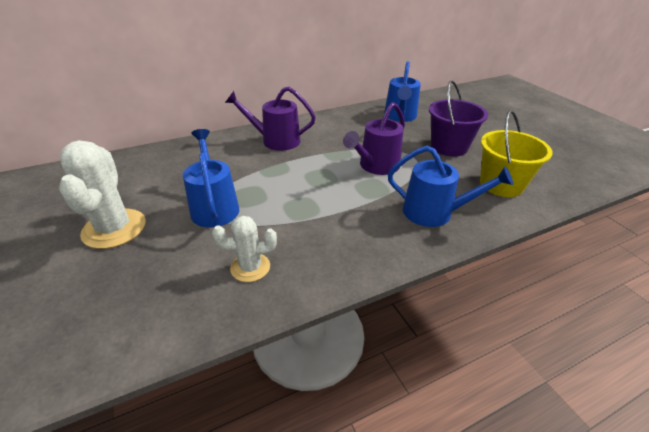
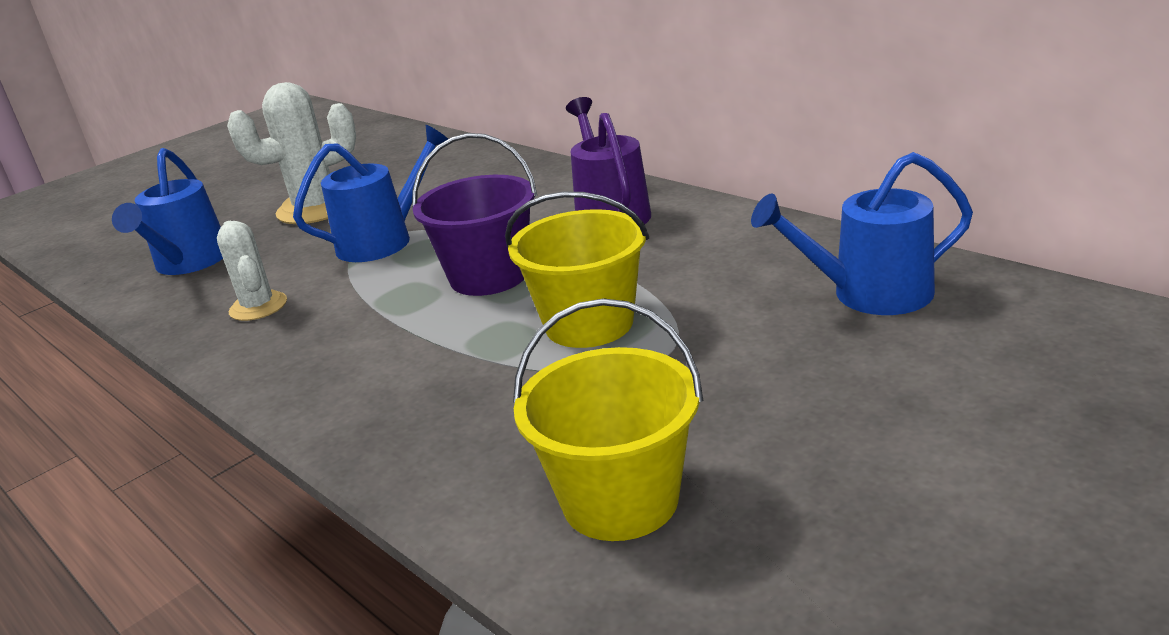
camera: 75 degrees right, 10 degrees down
purple watering can [343,102,405,175] -> yellow bucket [505,191,649,348]
blue watering can [388,146,513,227] -> blue watering can moved to [112,148,223,275]
purple bucket [429,80,488,157] -> purple bucket moved to [412,133,537,296]

